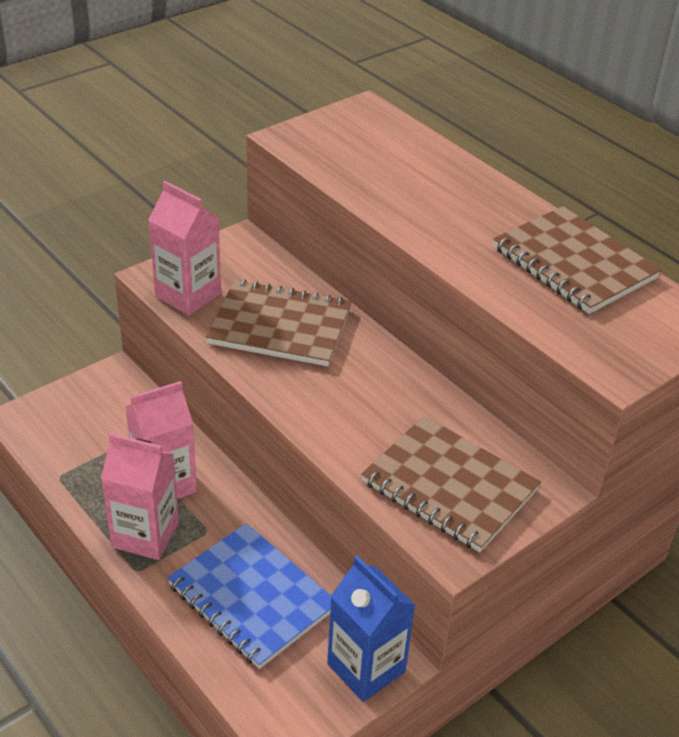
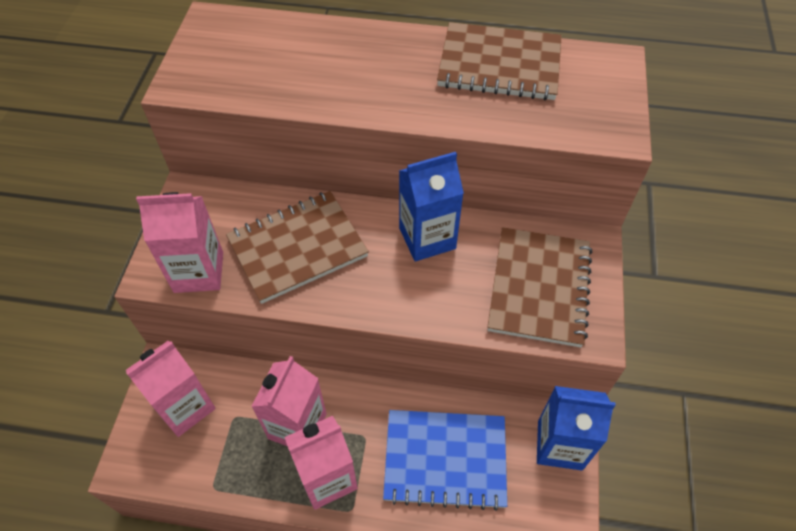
camera: 40 degrees left, 15 degrees up
brown notebook [361,416,541,552] -> brown notebook turned 75 degrees counterclockwise [488,227,592,348]
none -> pink carton [125,341,216,437]
none -> blue carton [399,152,464,261]

